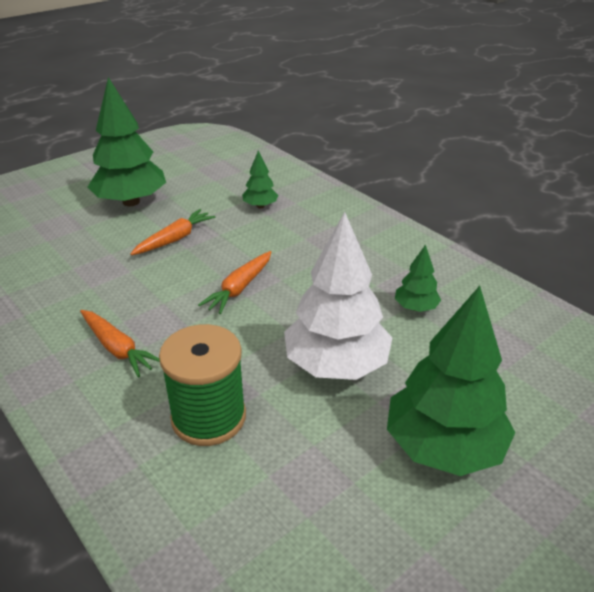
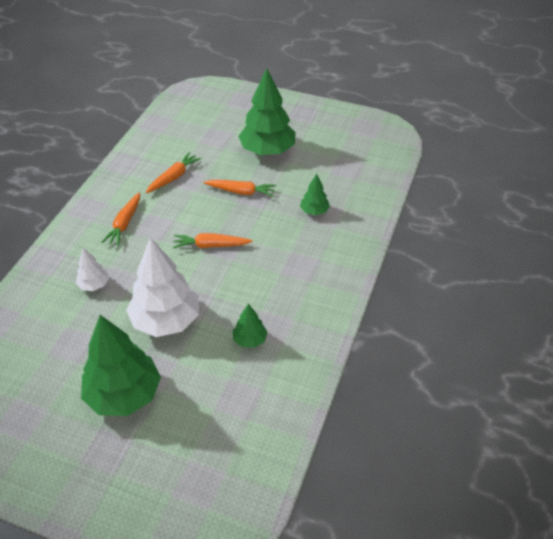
camera: 60 degrees right, 10 degrees up
green spool [159,324,246,446] -> white tree [76,248,109,291]
none -> orange carrot [146,152,201,193]

